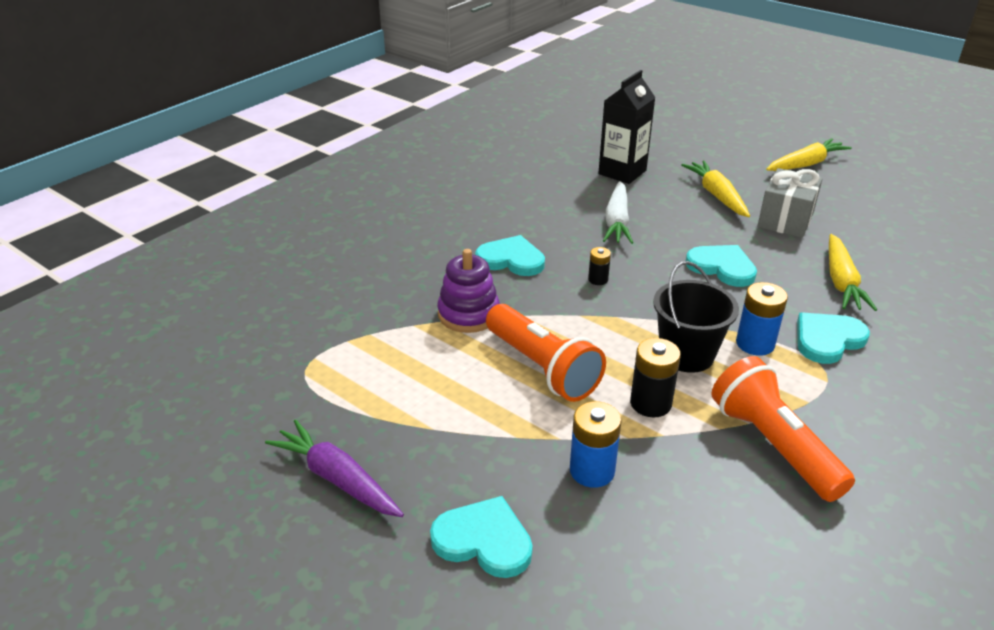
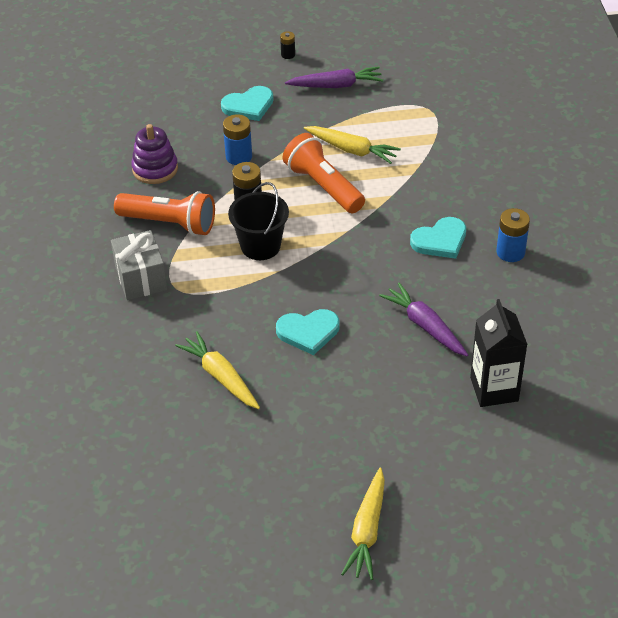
camera: 135 degrees right, 10 degrees up
purple stacking toy [437,249,500,333] -> purple stacking toy moved to [131,124,178,184]
orange flashlight [486,304,606,402] -> orange flashlight turned 45 degrees clockwise [282,133,365,213]
black battery [588,247,611,285] -> black battery moved to [280,31,295,59]
white carrot [603,181,633,244] -> purple carrot [379,283,468,356]
yellow carrot [681,160,750,217] -> yellow carrot moved to [304,126,401,164]
blue battery [736,282,788,356] -> blue battery moved to [496,208,530,262]
grey gift [758,168,823,238] -> grey gift moved to [111,230,167,300]
turquoise heart [797,313,870,364] -> none

